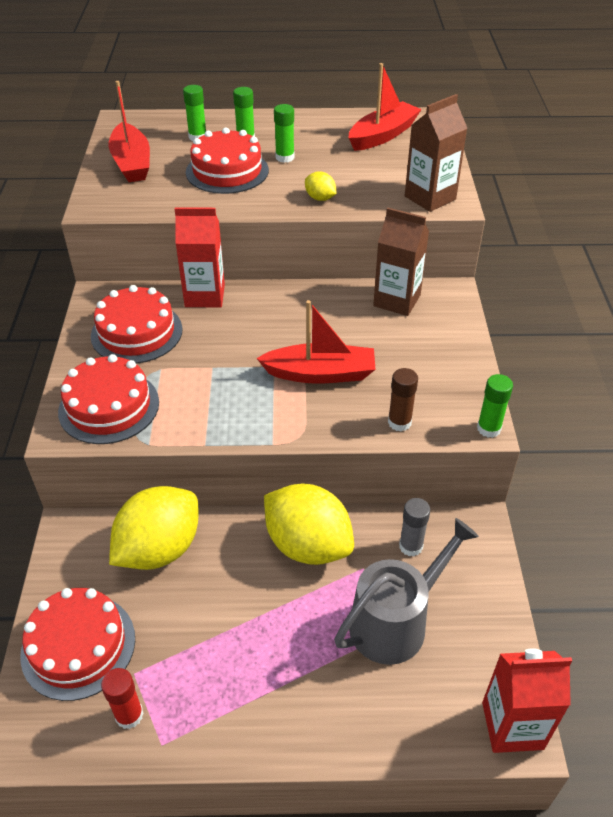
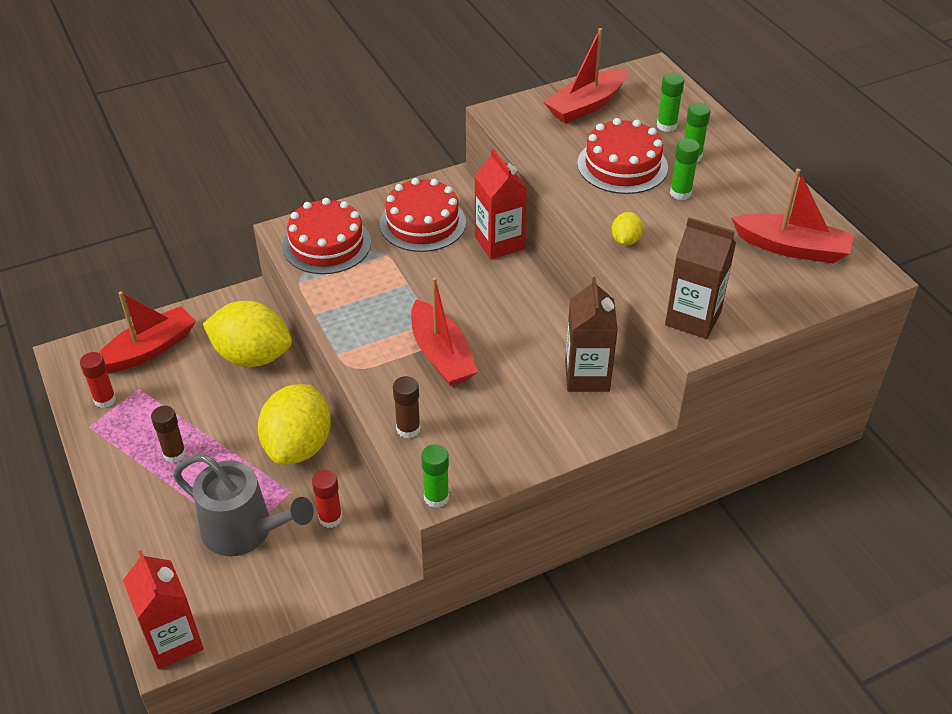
camera: 65 degrees right, 0 degrees up
red cake [20,588,135,701] -> red boat [99,291,196,373]
grey glue stick [399,498,430,557] -> red glue stick [312,470,342,528]
none -> brown glue stick [151,406,186,463]

